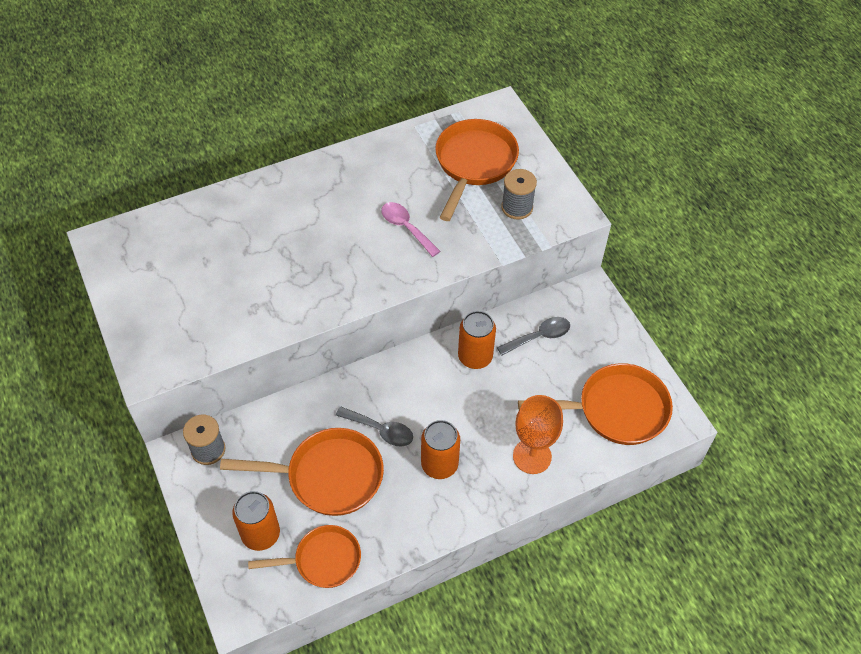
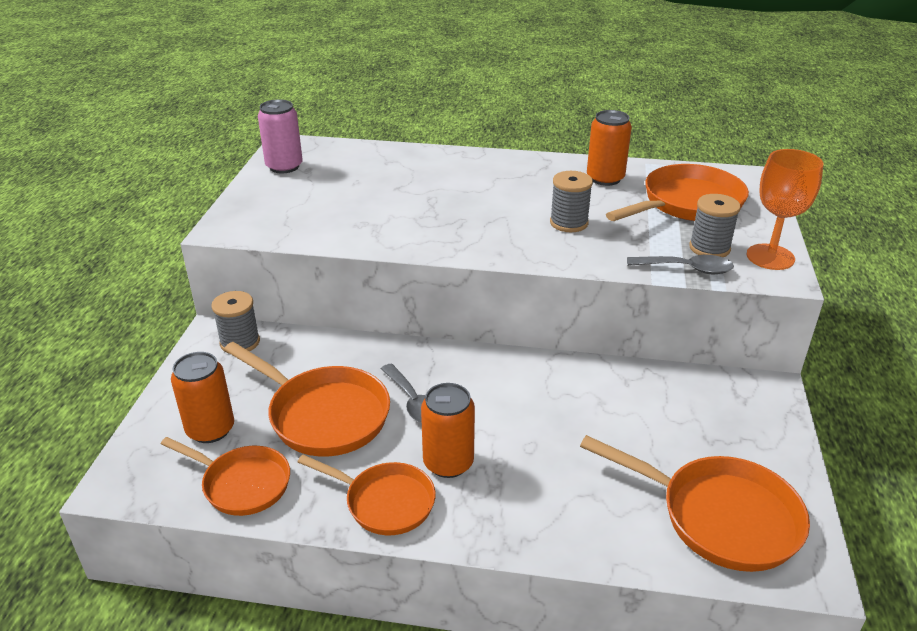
camera: 35 degrees right, 20 degrees down
pink spoon [381,202,440,257] -> grey spool [550,171,593,232]
orange can [458,311,496,369] -> orange can moved to [587,110,632,186]
grey spoon [497,317,570,356] -> grey spoon moved to [627,255,734,274]
orange goblet [513,395,563,474] -> orange goblet moved to [747,149,824,270]
none -> pink can [258,99,303,173]
none -> orange pan [298,455,436,535]

